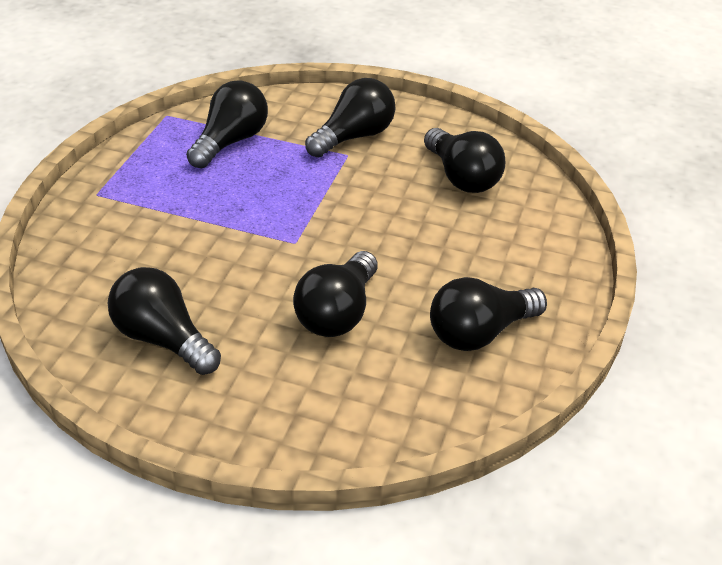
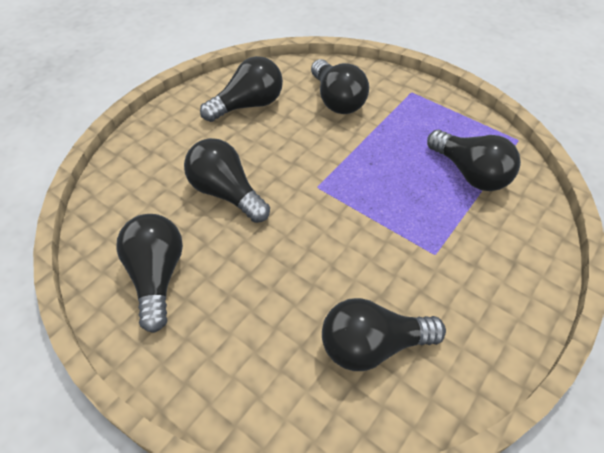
camera: 110 degrees right, 10 degrees up
black light bulb [305,78,396,158] -> black light bulb moved to [311,59,369,114]

